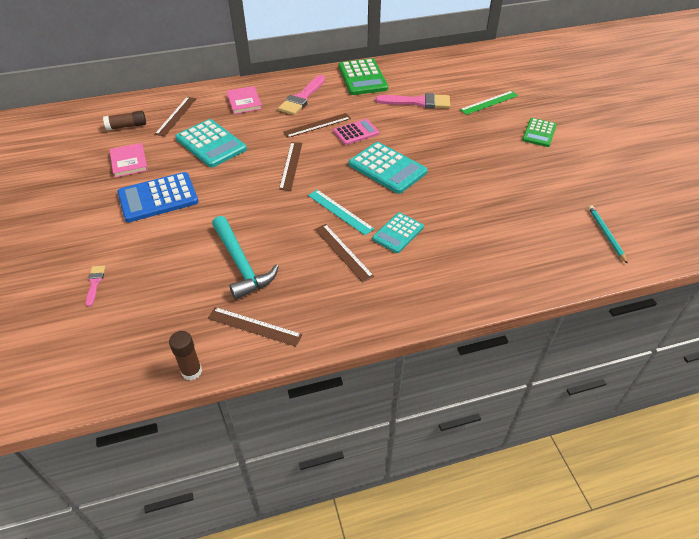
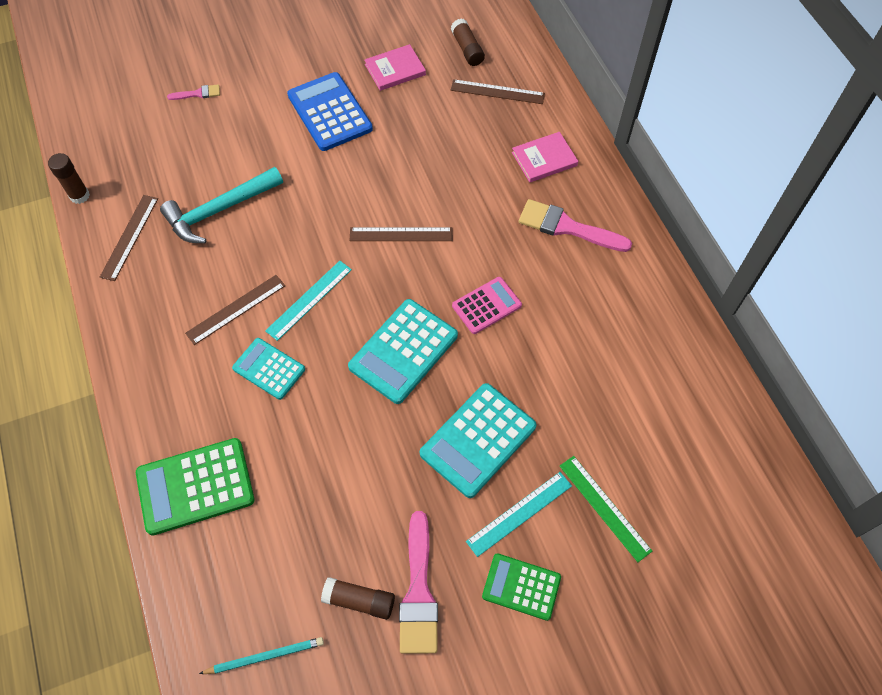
camera: 85 degrees right, 15 degrees up
turquoise calculator [175,119,247,168] -> turquoise calculator moved to [420,383,537,498]
brown ruler [283,113,351,138] -> none
pink calculator [333,119,379,145] -> pink calculator turned 90 degrees counterclockwise [452,277,522,334]
green calculator [339,58,388,95] -> green calculator moved to [136,438,255,536]
pink brush [375,93,450,108] -> pink brush moved to [399,511,438,654]
none -> brown glue stick [321,577,395,620]
none -> turquoise ruler [466,472,572,557]

